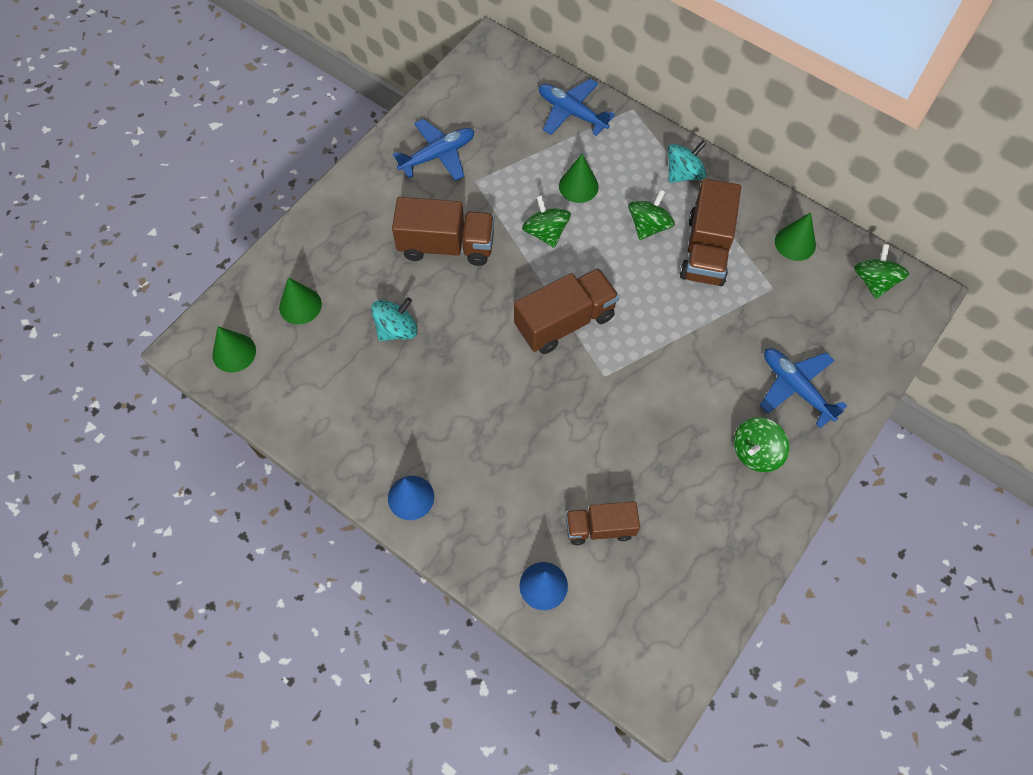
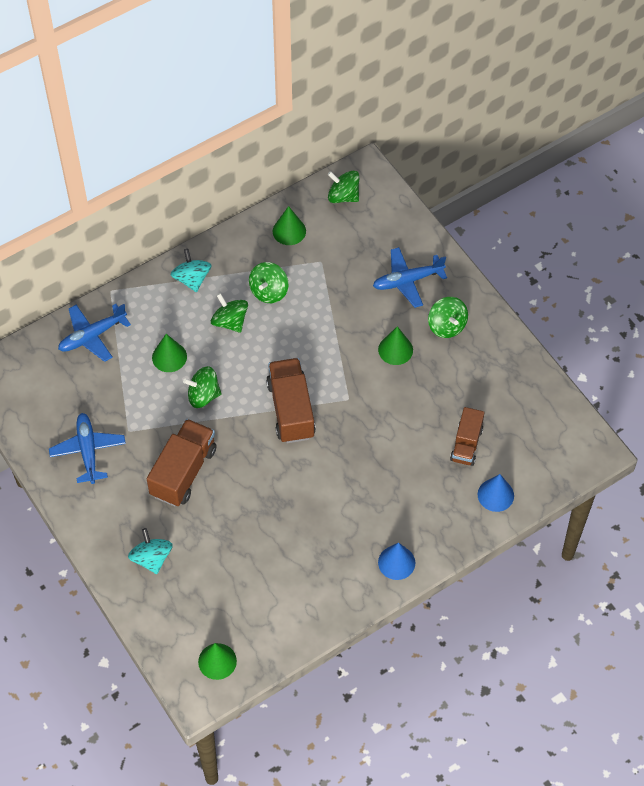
camera: 70 degrees left, 5 degrees down
green cone [279,277,322,325] -> green cone moved to [378,326,413,365]
turquoise spinning top [371,297,417,341] -> turquoise spinning top moved to [128,528,173,574]
brown truck [680,179,741,286] -> green spinning top [249,262,288,303]

